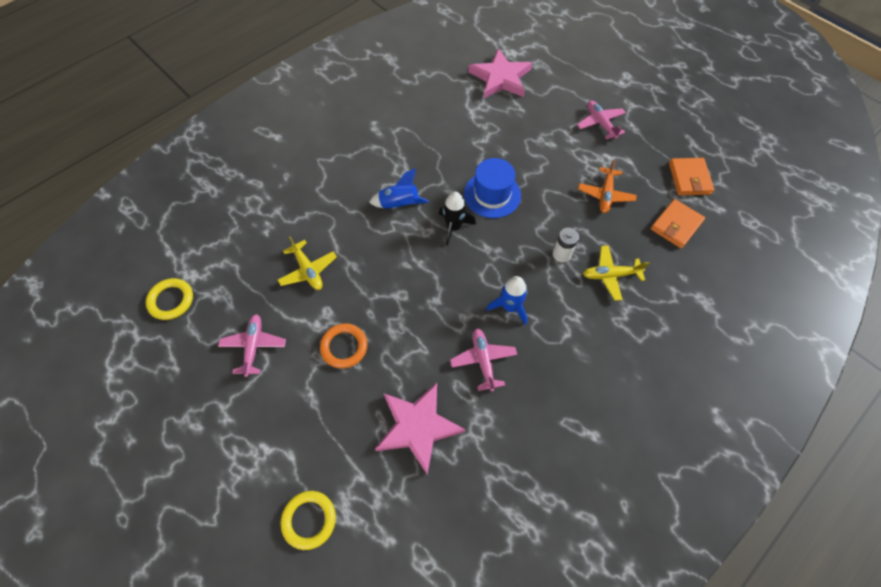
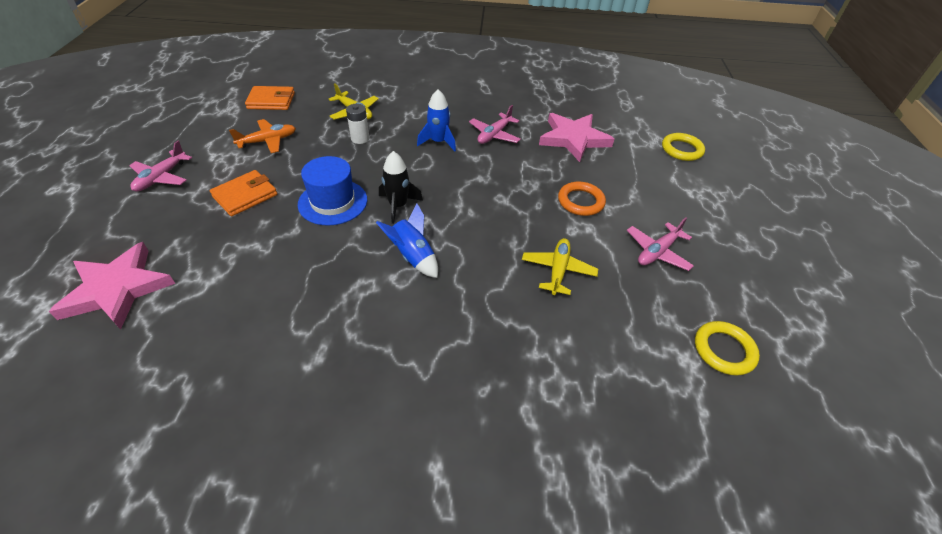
camera: 135 degrees left, 15 degrees down
orange wallet [669,158,714,195] -> orange wallet moved to [210,170,277,216]

